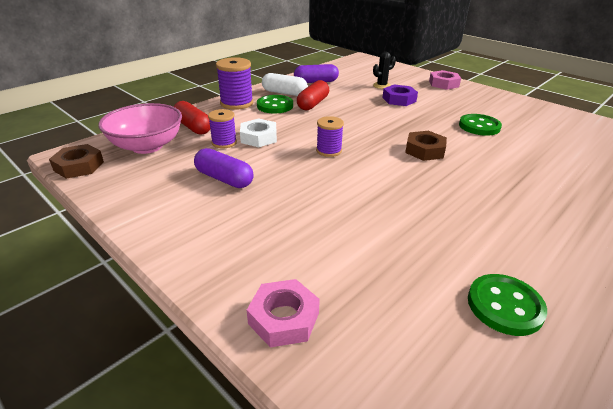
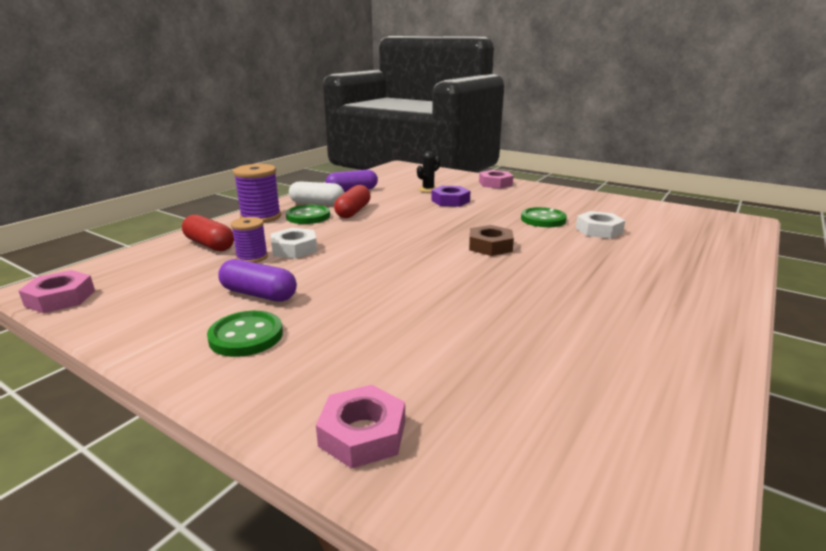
camera: 10 degrees left, 10 degrees down
brown nut [49,144,104,179] -> pink nut [18,270,95,313]
pink bowl [98,103,182,154] -> none
purple spool [316,116,344,157] -> none
green button [468,274,547,336] -> green button moved to [207,311,283,357]
none -> white nut [576,211,625,239]

